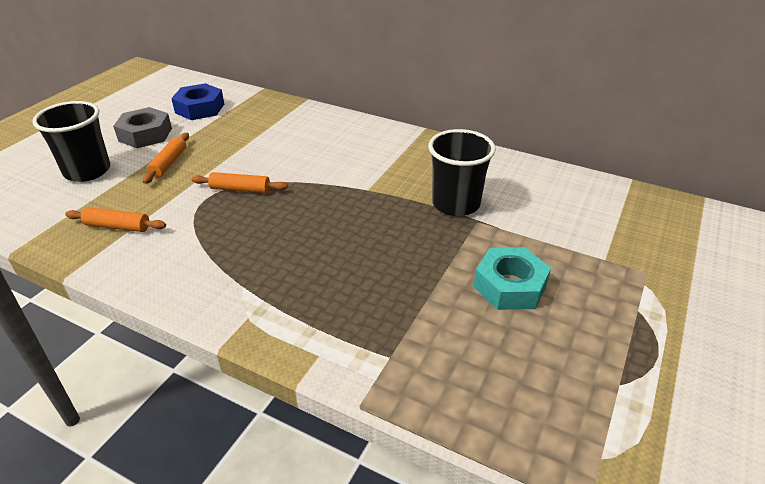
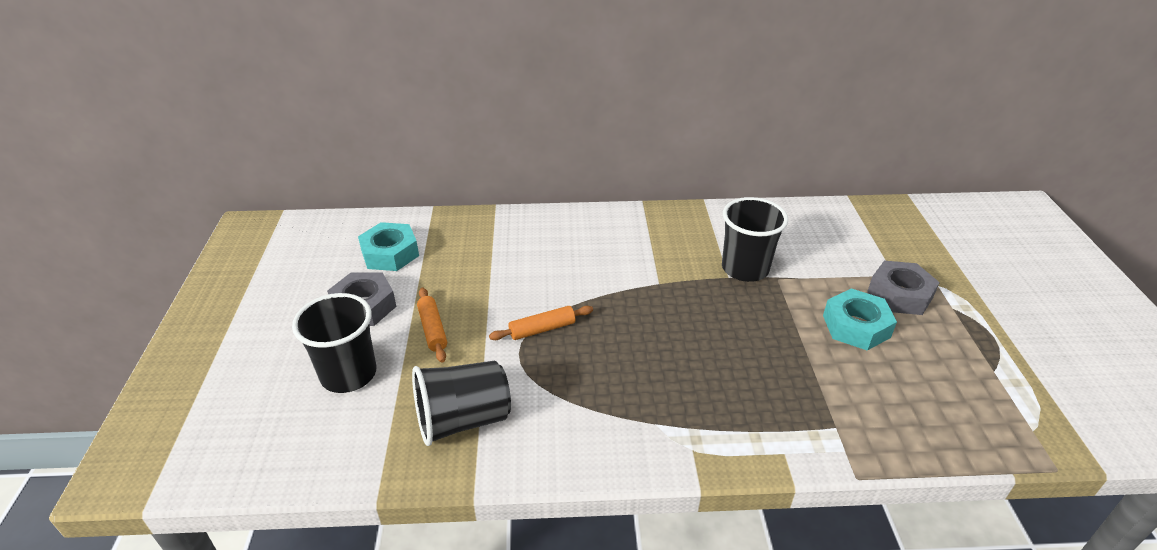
camera: 30 degrees left, 0 degrees up
orange rolling pin [65,207,166,232] -> black cup [412,360,511,446]
blue nut [171,83,224,120] -> turquoise nut [358,222,419,271]
none -> grey nut [867,261,940,315]

